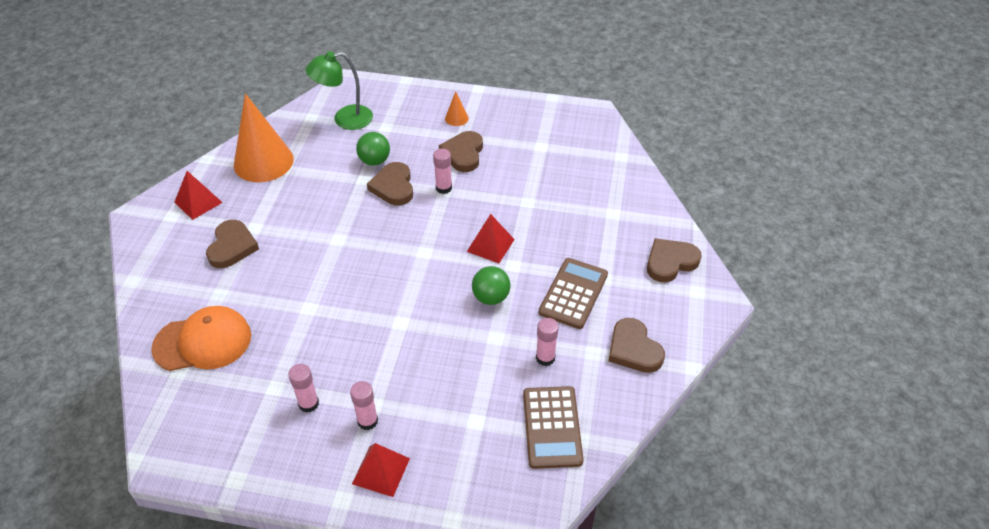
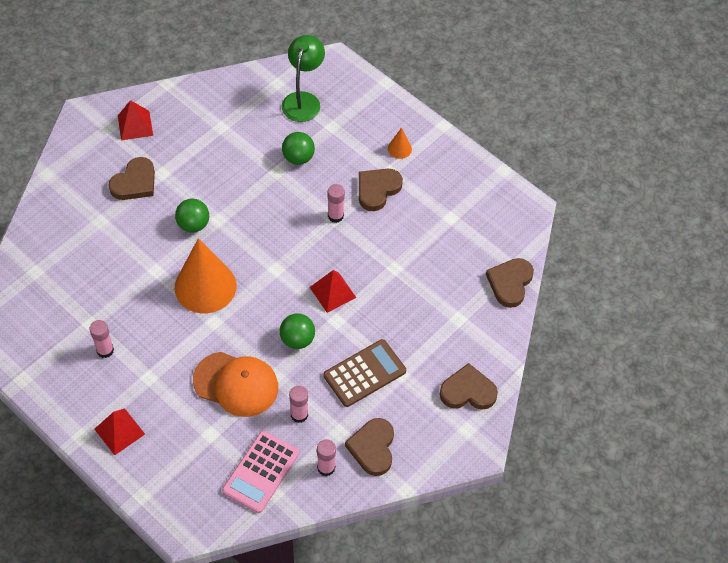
camera: 30 degrees right, 10 degrees up
orange cap [151,306,251,371] -> orange cap moved to [193,352,278,417]
orange cone [234,93,294,182] -> orange cone moved to [175,238,237,313]
green lamp [306,51,373,130] -> green lamp turned 90 degrees clockwise [282,35,325,122]
pink glue stick [350,381,378,430] -> pink glue stick moved to [317,439,336,476]
brown heart [367,162,413,205] -> brown heart moved to [486,258,534,308]
brown calculator [523,386,584,469] -> pink calculator [222,431,299,513]
none -> green ball [175,199,209,232]

